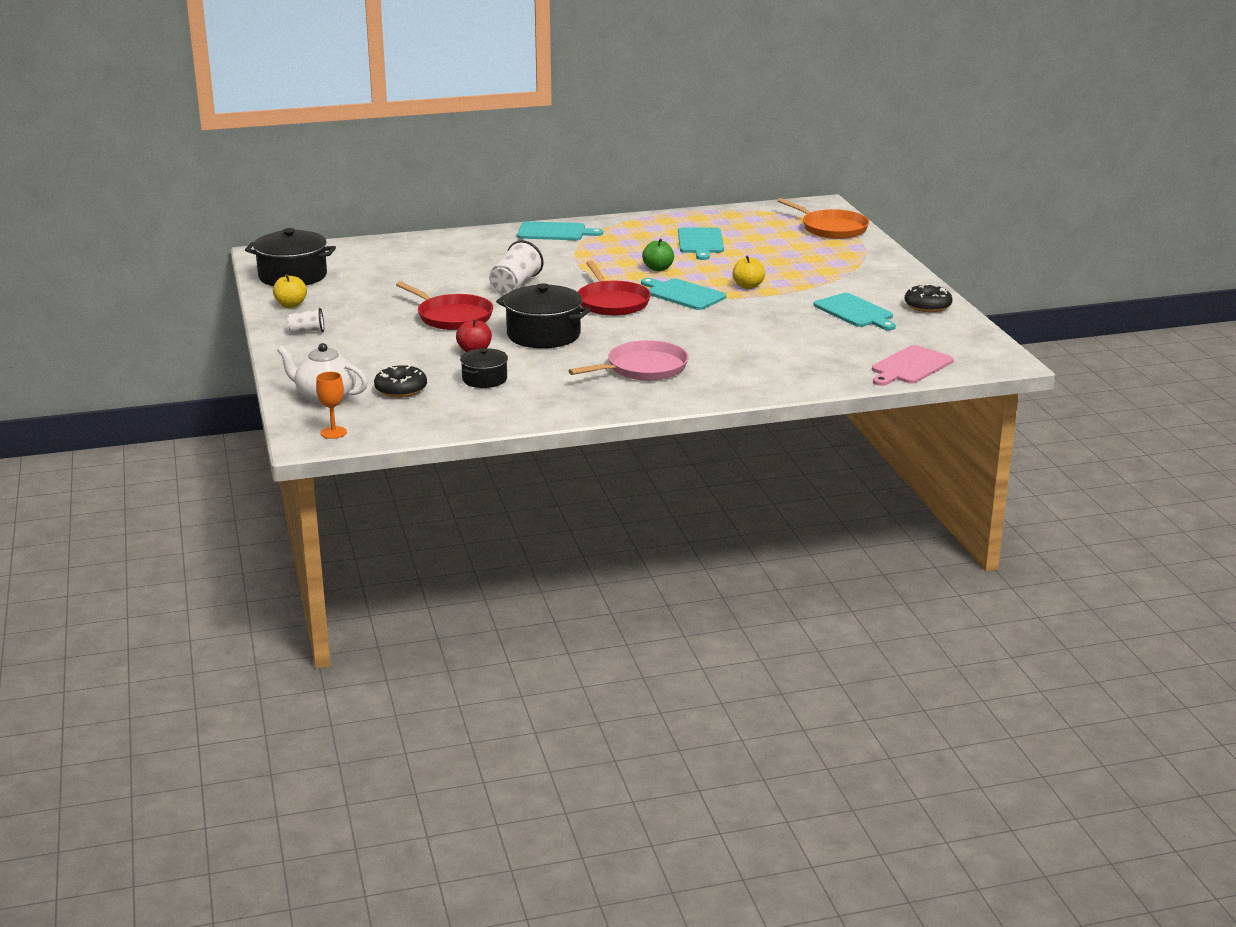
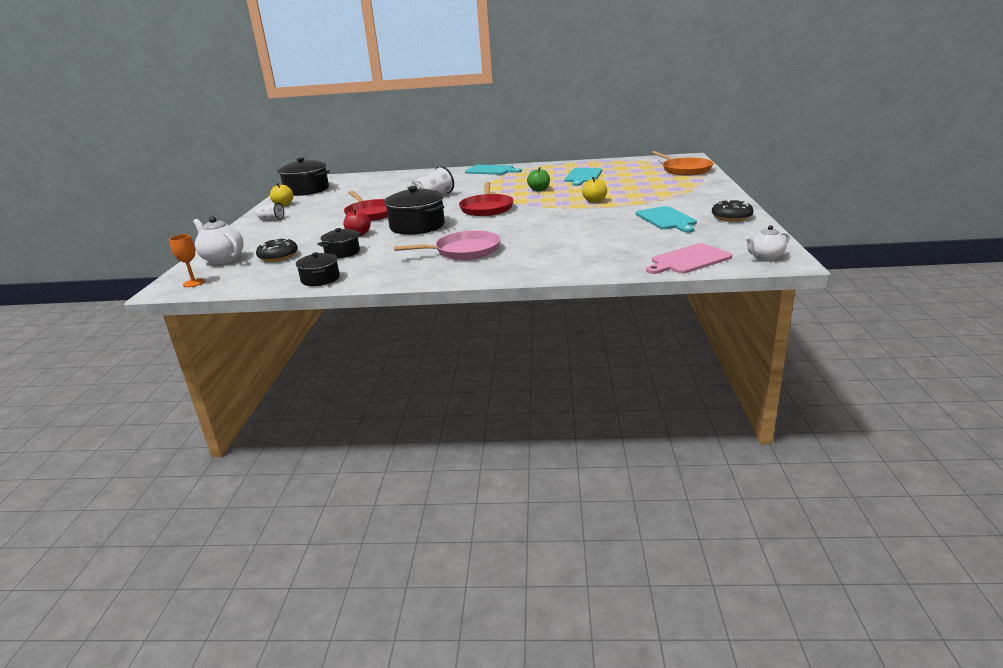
camera: 20 degrees right, 0 degrees up
turquoise cutting board [641,278,726,310] -> none
none -> black pot [296,252,340,286]
none -> white teapot [745,225,790,261]

